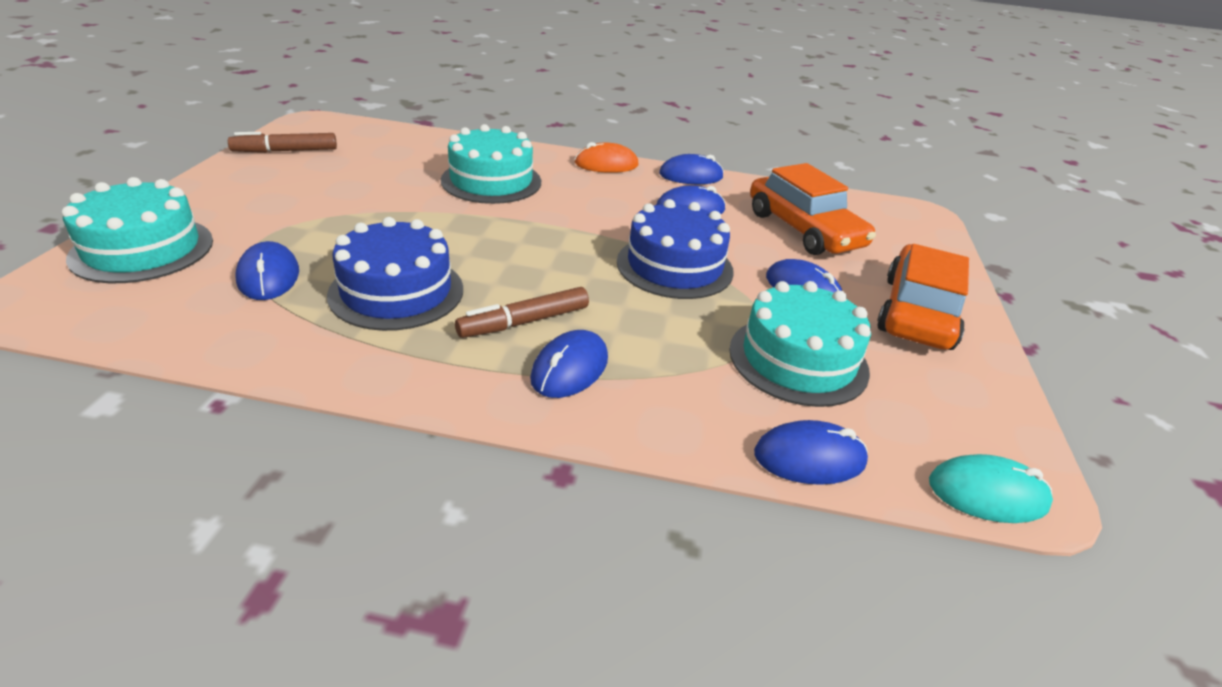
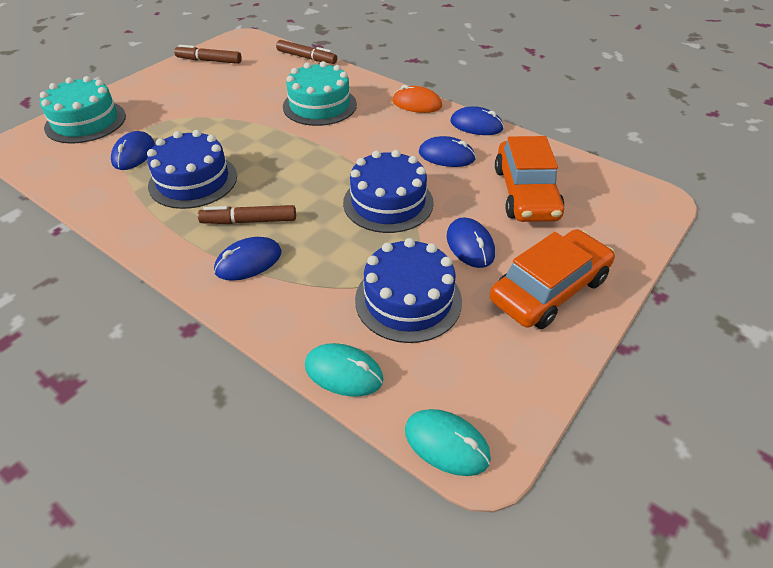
camera: 30 degrees right, 10 degrees up
turquoise cake [729,281,871,407] -> blue cake [355,238,462,343]
blue mouse [754,420,868,485] -> turquoise mouse [305,343,383,397]
none -> brown marker [276,40,337,64]

